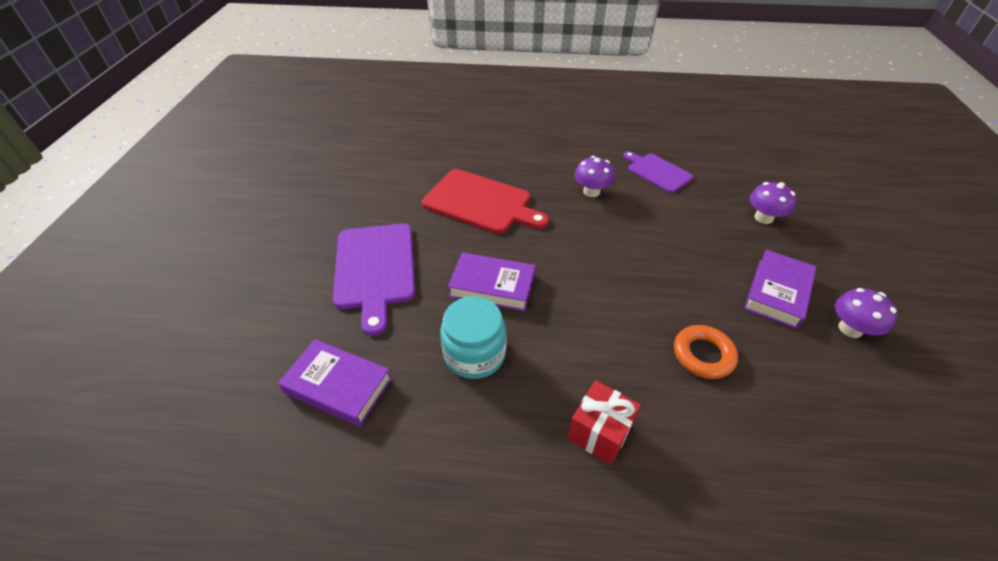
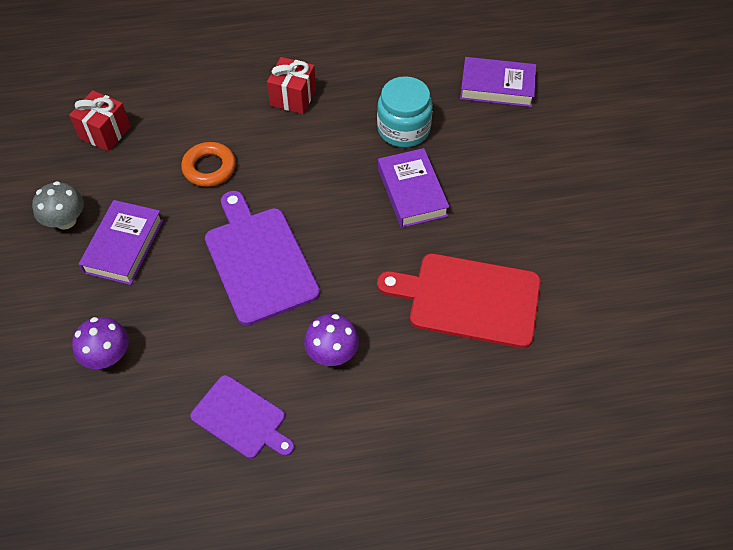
camera: 165 degrees right, 10 degrees up
purple cutting board [333,224,415,336] -> purple cutting board moved to [205,191,320,326]
purple book [448,252,535,311] -> purple book turned 75 degrees clockwise [378,148,449,228]
purple mushroom [835,288,897,338] -> grey mushroom [32,181,84,230]
none -> red gift [69,90,131,151]

